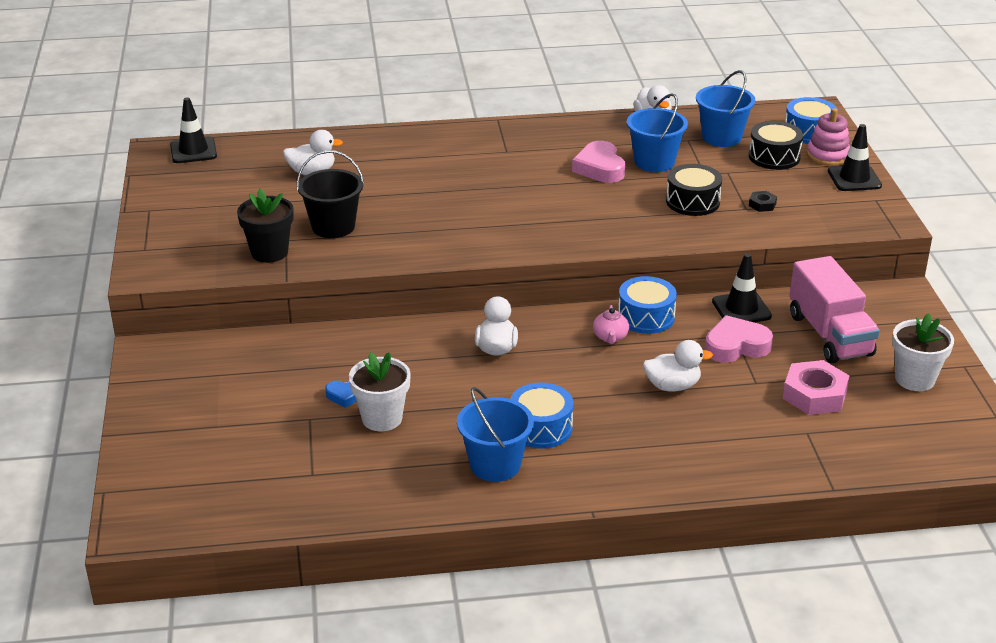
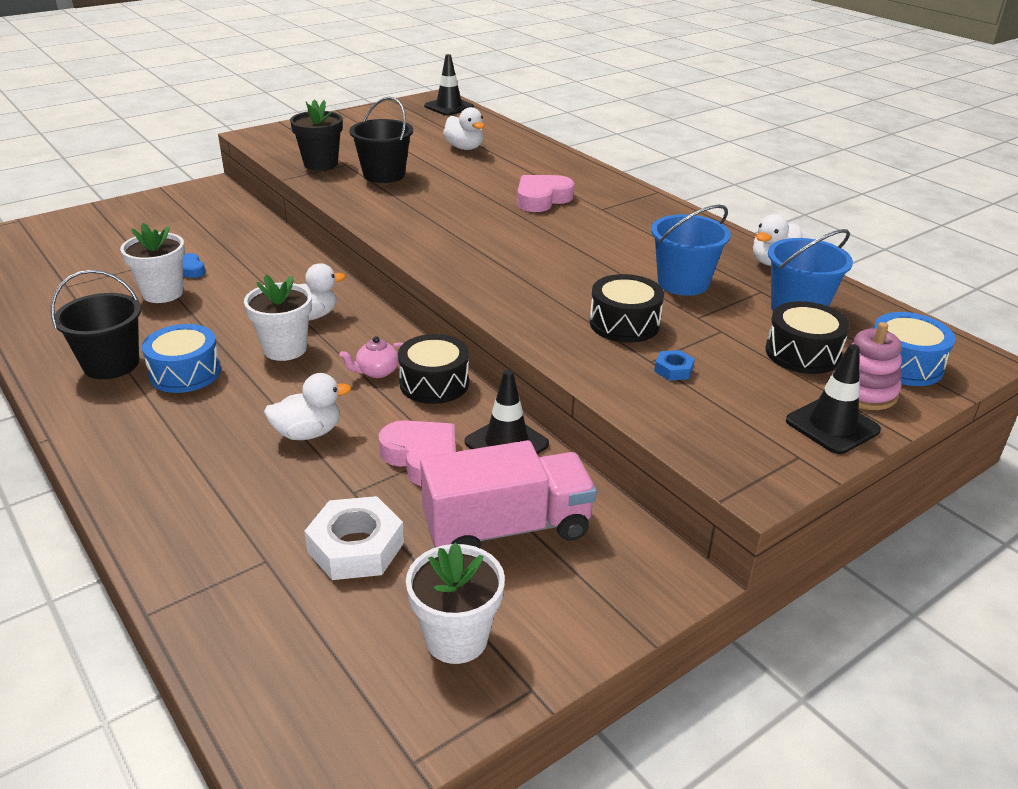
camera: 60 degrees right, 0 degrees up
blue bucket [457,387,534,482] -> black bucket [51,270,141,379]
pink heart [572,141,625,183] -> pink heart moved to [517,175,575,212]
blue drum [618,276,677,334] -> black drum [398,334,469,404]
white duck [643,340,713,391] -> white duck turned 75 degrees counterclockwise [264,373,351,440]
black nut [749,191,777,212] -> blue nut [654,350,695,381]
pink nut [783,360,849,415] -> white nut [304,496,404,580]
pink truck [789,256,880,364] -> pink truck turned 150 degrees counterclockwise [420,440,597,548]
none -> white flower pot [244,274,312,361]

